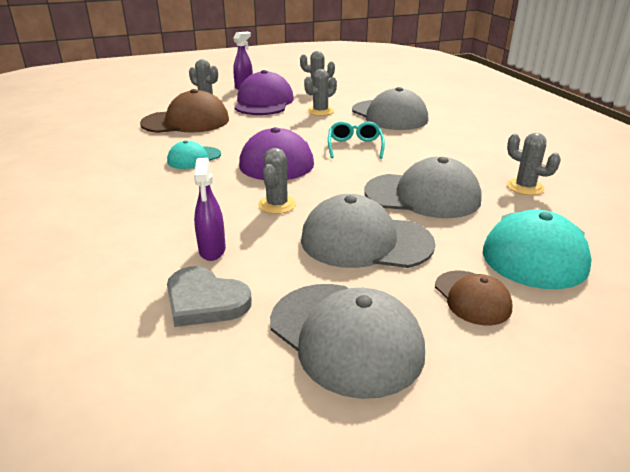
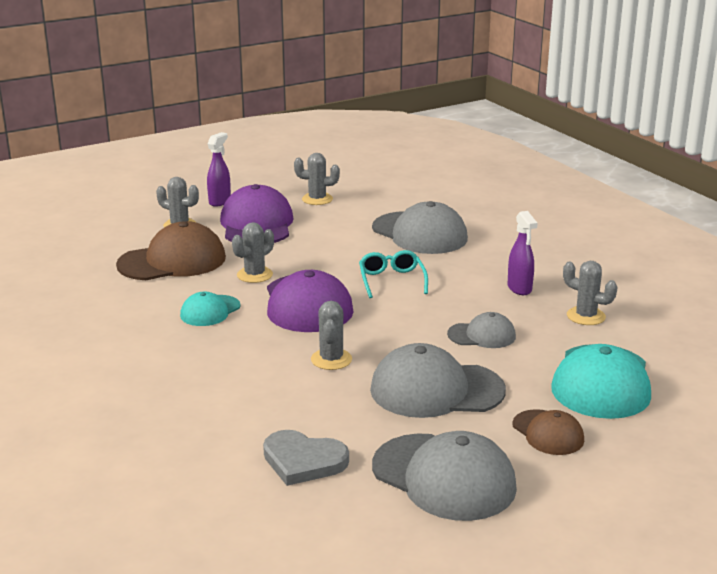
camera: 10 degrees left, 5 degrees down
purple spray bottle [194,158,226,261] -> purple spray bottle moved to [508,211,538,295]
grey cactus [304,69,337,116] -> grey cactus moved to [232,222,274,283]
grey cap [364,157,482,218] -> grey cap [447,312,516,348], size x0.55

